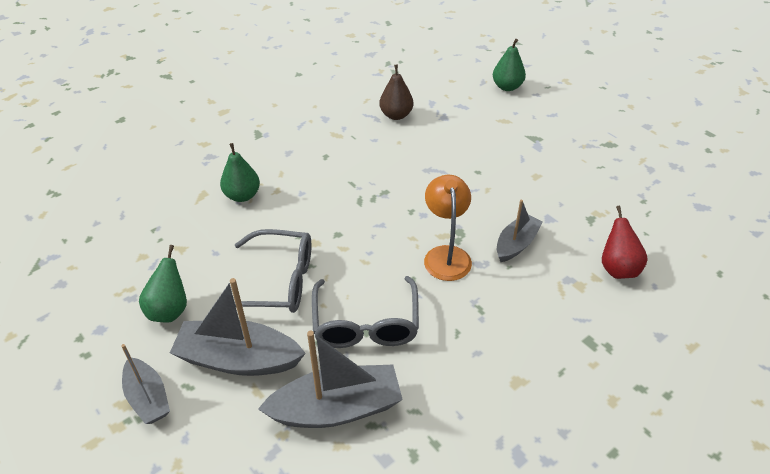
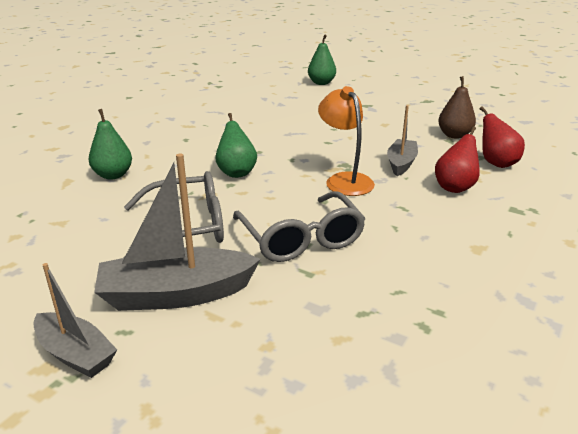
camera: 20 degrees left, 15 degrees down
green pear [139,245,187,323] -> green pear moved to [215,113,257,178]
grey boat [258,331,403,428] -> none
brown pear [379,65,413,120] -> brown pear moved to [438,76,476,139]
none -> red pear [435,126,480,193]

